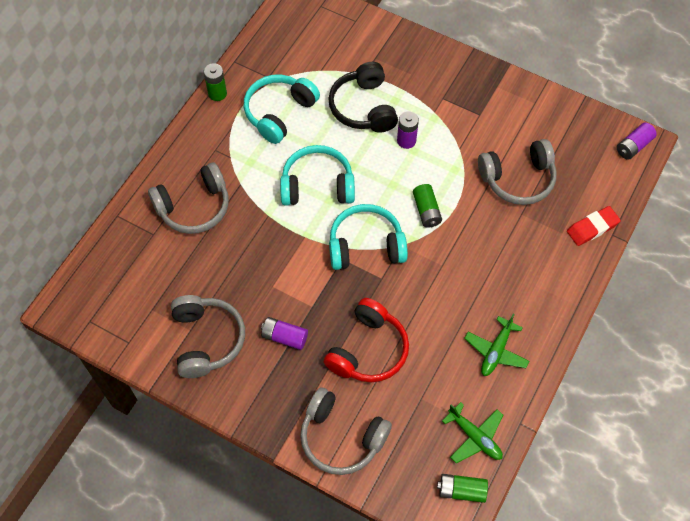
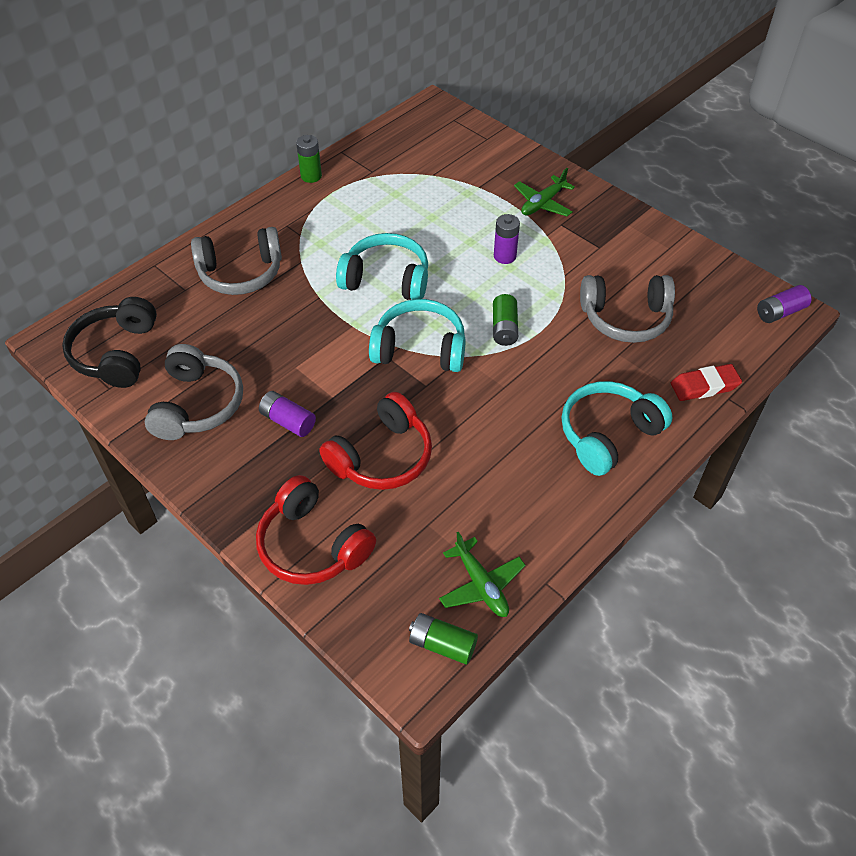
camera: 15 degrees right, 10 degrees down
turquoise headphones [244,74,320,144] -> turquoise headphones moved to [562,381,673,476]
grey headphones [300,388,392,475] -> red headphones [256,475,376,585]
black headphones [328,62,398,133] -> black headphones moved to [62,297,157,388]
green plane [464,314,529,376] -> green plane moved to [514,168,575,216]

